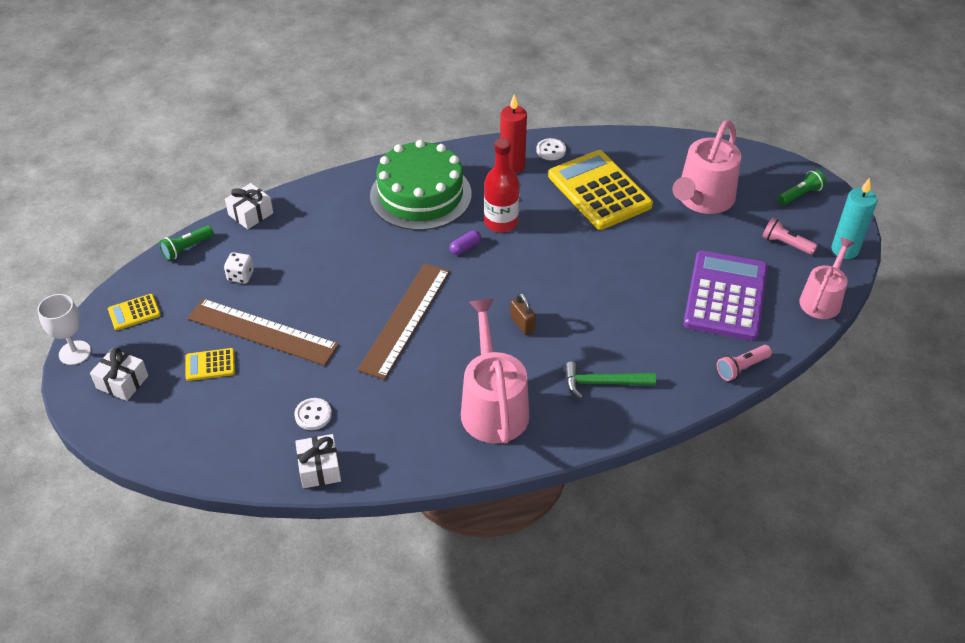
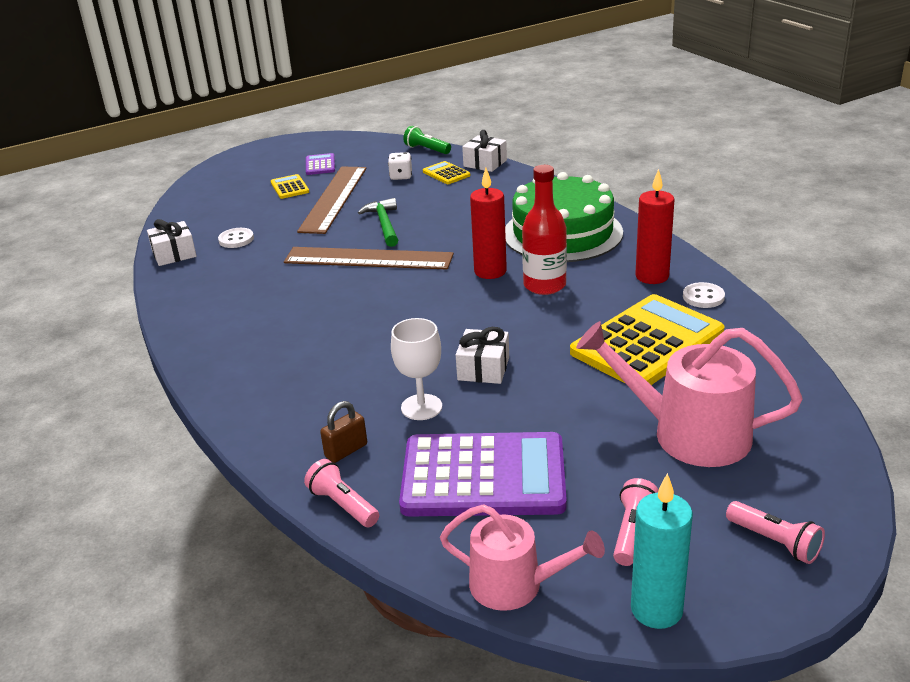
camera: 80 degrees right, 15 degrees down
white goblet [38,294,91,365] -> white goblet moved to [391,318,442,420]
white gift [90,348,148,401] -> white gift moved to [456,327,509,384]
yellow calculator [108,294,161,330] -> yellow calculator moved to [423,161,471,184]
purple capsule [450,230,481,255] -> red candle [470,168,507,279]
pink watering can [461,299,530,443] -> none
brown padlock [510,293,536,335] -> brown padlock moved to [320,401,367,463]
green hammer [565,362,656,399] -> green hammer moved to [358,198,398,247]
green flashlight [778,169,826,205] -> pink flashlight [726,501,825,564]
none -> purple calculator [306,153,335,175]

